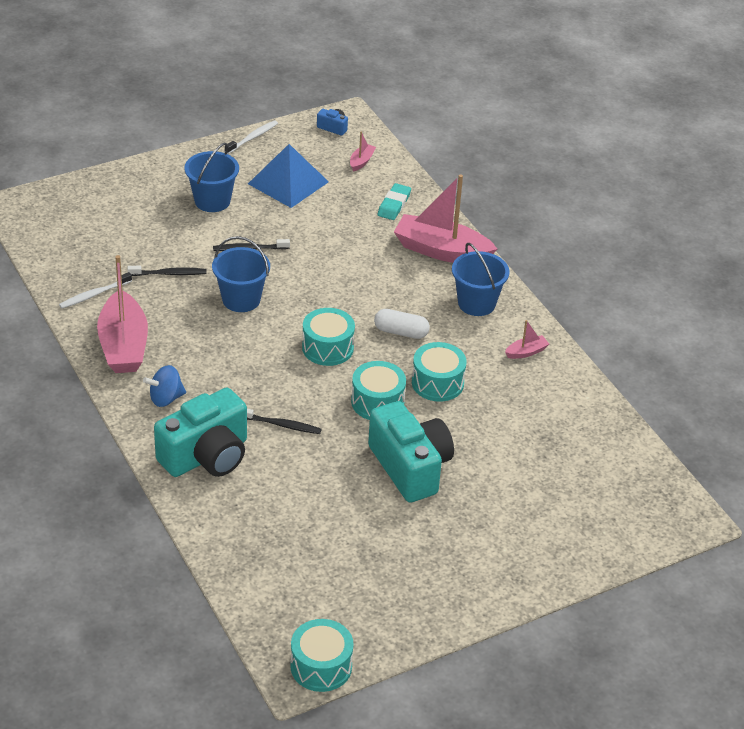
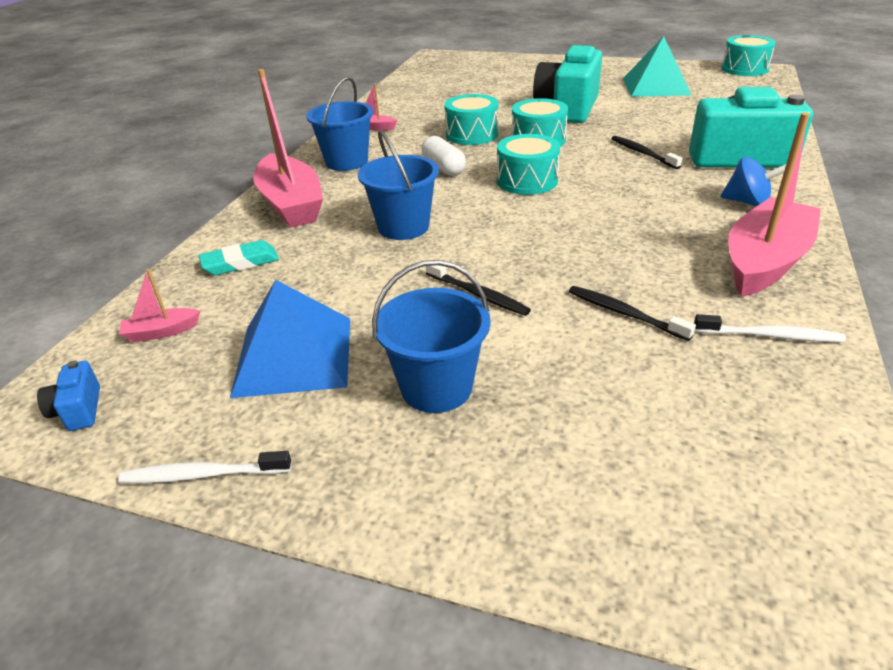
camera: 130 degrees left, 5 degrees down
blue bucket [212,236,270,312] -> blue bucket moved to [358,130,439,240]
none -> turquoise pyramid [623,36,692,97]

